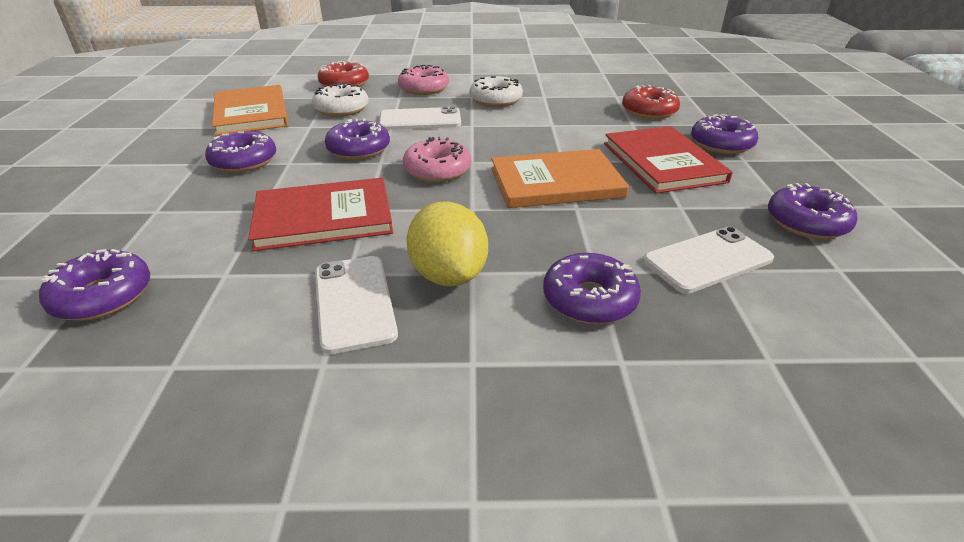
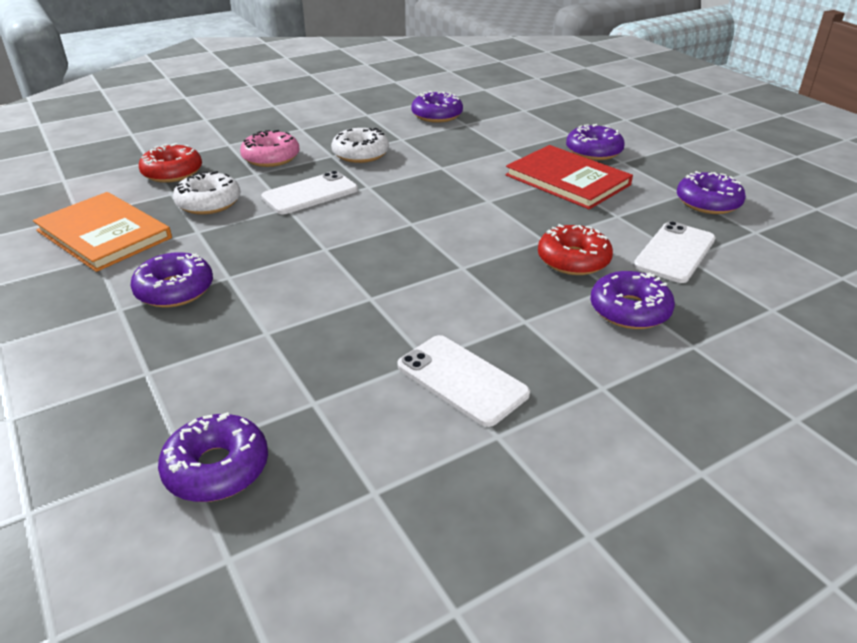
camera: 30 degrees left, 0 degrees up
red book [248,178,393,251] -> none
purple donut [325,118,390,160] -> purple donut moved to [411,91,463,123]
pink donut [403,137,471,182] -> none
yellow lemon [406,201,488,286] -> none
orange book [491,149,629,208] -> none
red donut [622,85,680,119] -> red donut moved to [538,224,613,275]

